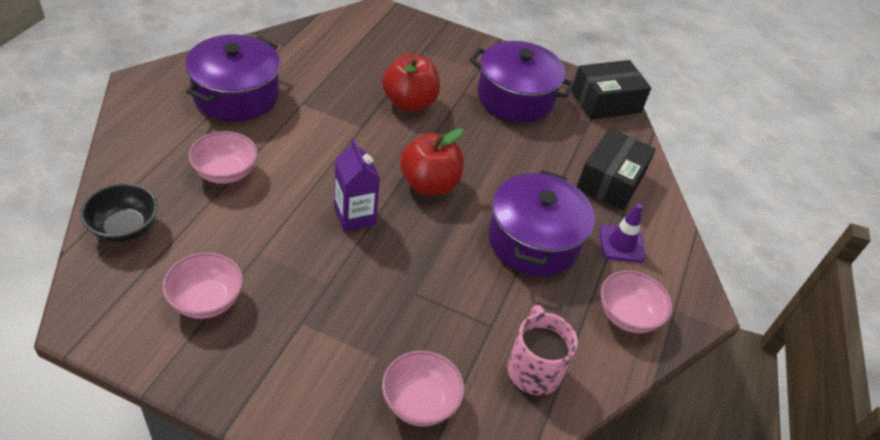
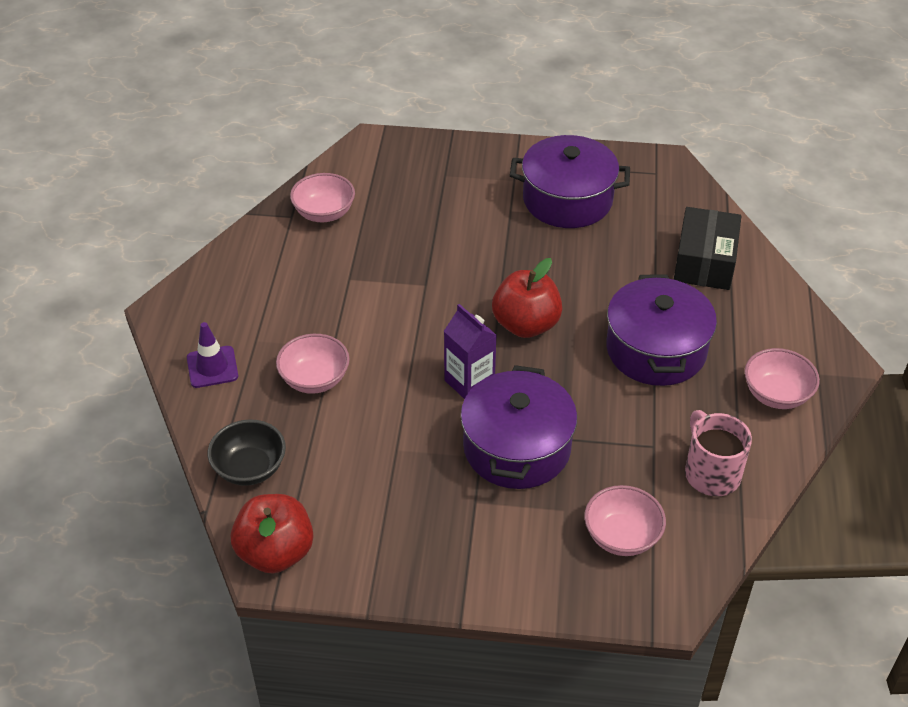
camera: 10 degrees left, 0 degrees up
pink bowl [162,252,243,319] -> pink bowl moved to [290,173,355,222]
purple pot [185,35,280,121] -> purple pot moved to [460,365,577,489]
red apple [382,54,440,112] -> red apple moved to [231,494,313,574]
black box [571,60,651,120] -> none
purple traffic cone [599,204,646,263] -> purple traffic cone moved to [187,322,238,388]

